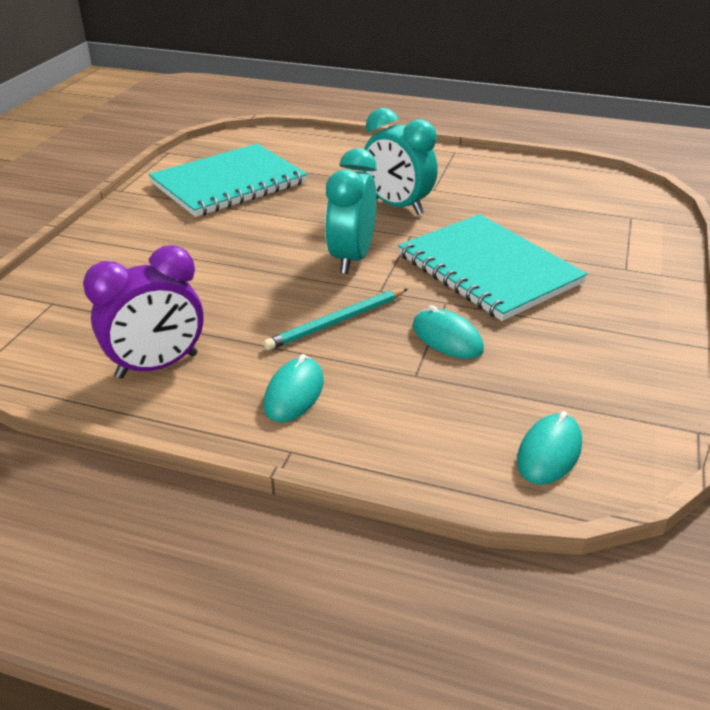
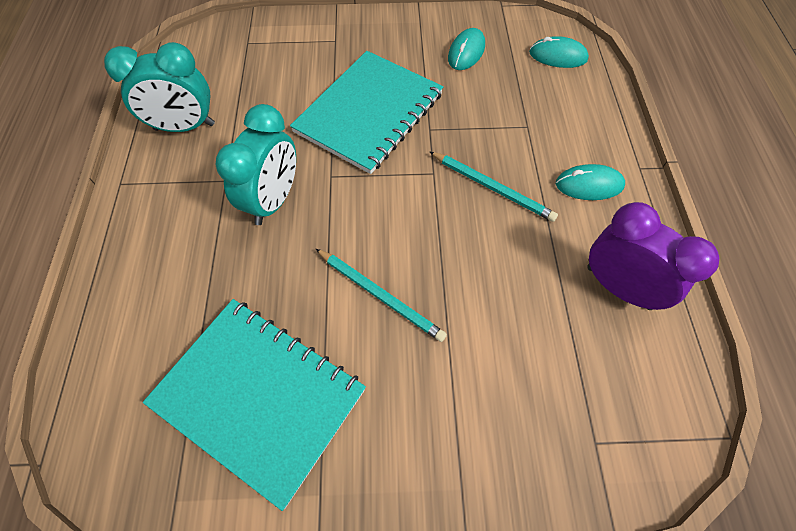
camera: 110 degrees left, 25 degrees up
turquoise clock [325,148,377,274] -> turquoise clock moved to [104,42,215,132]
turquoise mouse [413,305,484,359] -> turquoise mouse moved to [448,28,485,70]
none -> turquoise pencil [316,249,447,342]

